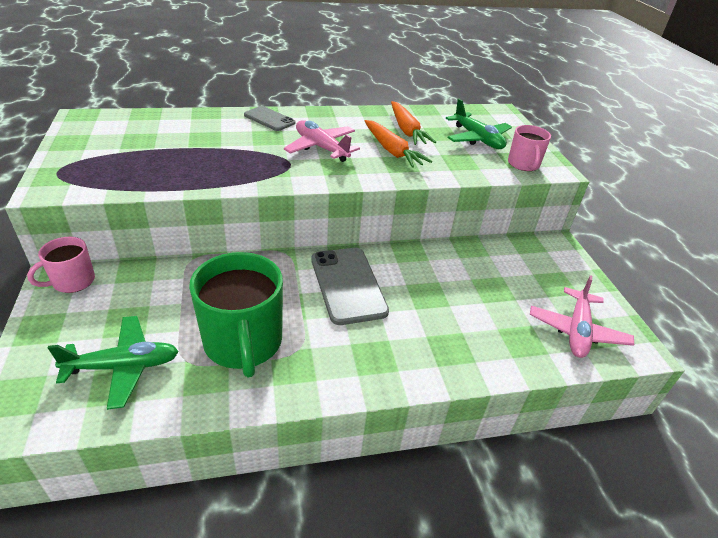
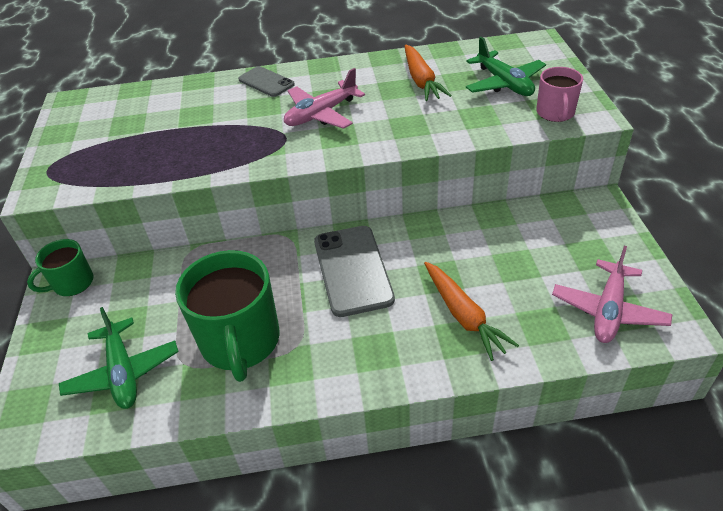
camera: 10 degrees right, 5 degrees up
pink mug [27,237,95,293] -> green mug [27,239,93,296]
green plane [48,316,179,410] -> green plane turned 75 degrees clockwise [59,307,179,409]
pink plane [284,120,360,162] -> pink plane turned 90 degrees counterclockwise [284,68,365,129]
orange carrot [364,120,432,168] -> orange carrot moved to [424,262,519,361]

